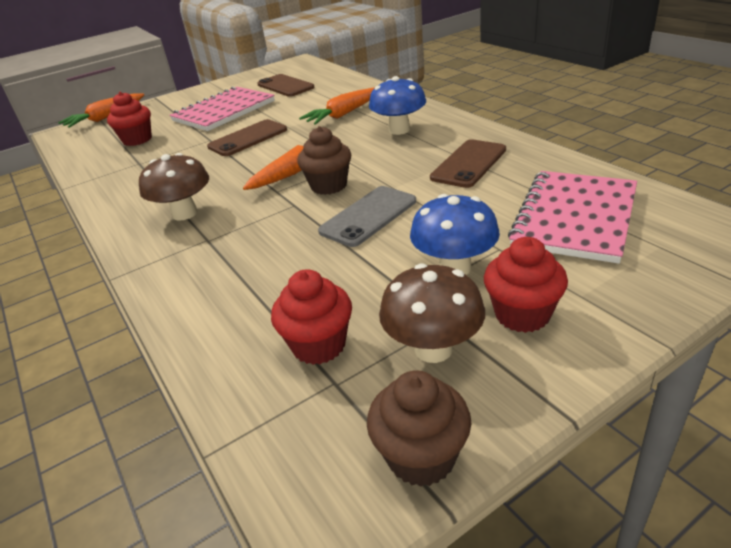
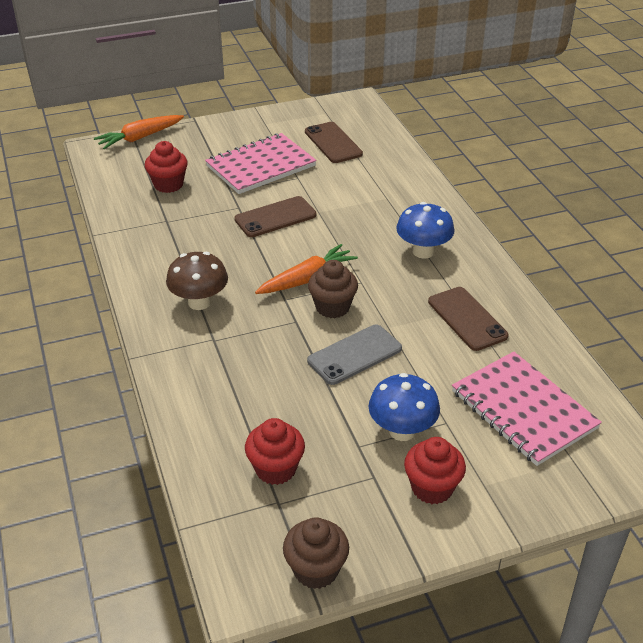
camera: 10 degrees right, 5 degrees up
orange carrot [299,88,374,125] -> none
brown mushroom [379,263,485,363] -> none
brown phone [430,139,506,188] -> brown phone turned 75 degrees counterclockwise [428,287,509,351]
pink notebook [508,171,637,264] -> pink notebook turned 75 degrees counterclockwise [452,351,602,466]

